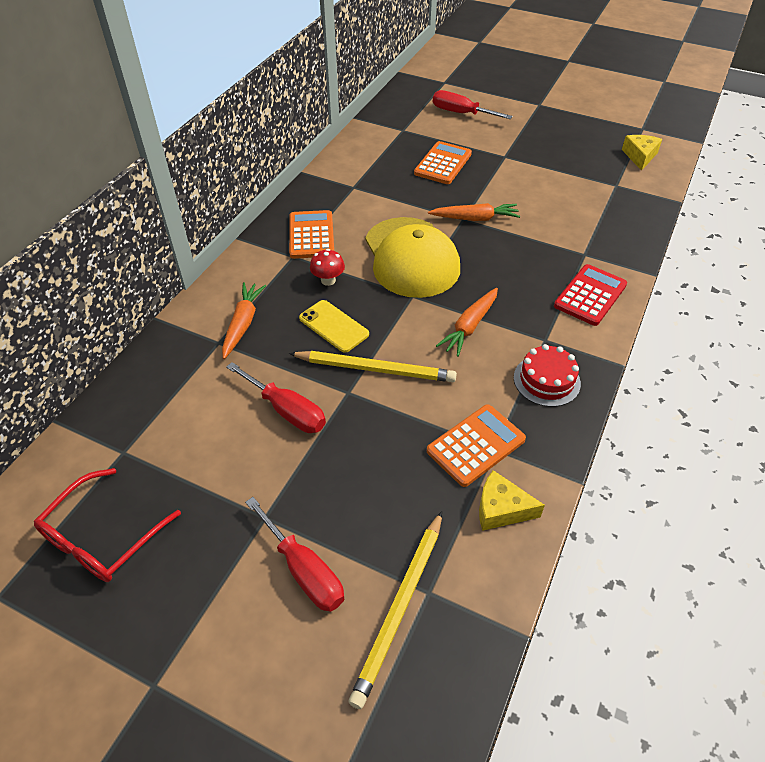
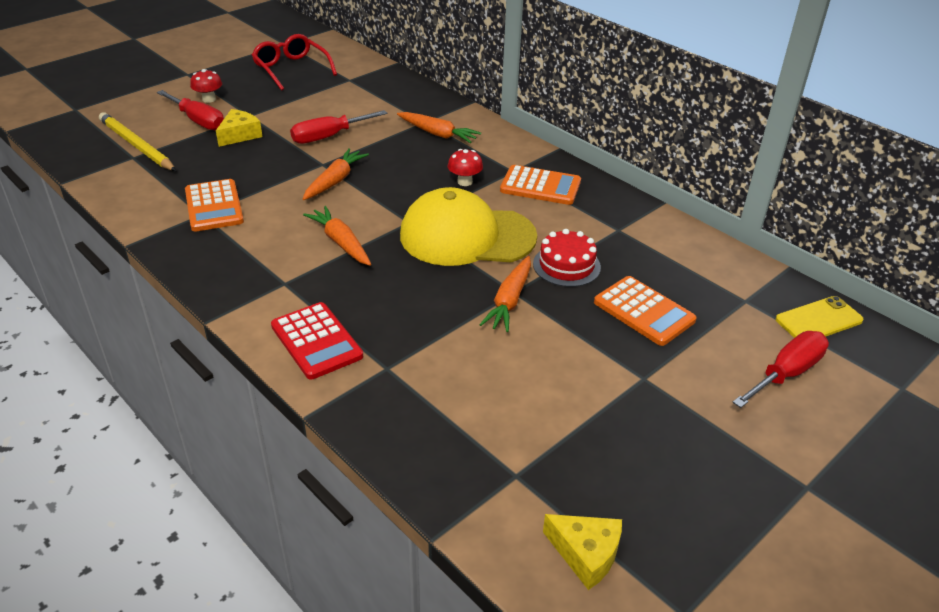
camera: 110 degrees right, 10 degrees down
red screwdriver [245,497,344,612] -> red screwdriver turned 120 degrees counterclockwise [157,90,224,131]
yellow pencil [289,351,457,382] -> orange carrot [303,148,369,200]
yellow phone [299,300,369,352] -> yellow phone moved to [776,296,864,338]
yellow cheese [479,470,545,531] -> yellow cheese moved to [216,109,263,147]
red cake [514,344,581,407] -> red cake moved to [533,229,601,287]
none -> red mushroom [190,69,222,103]

